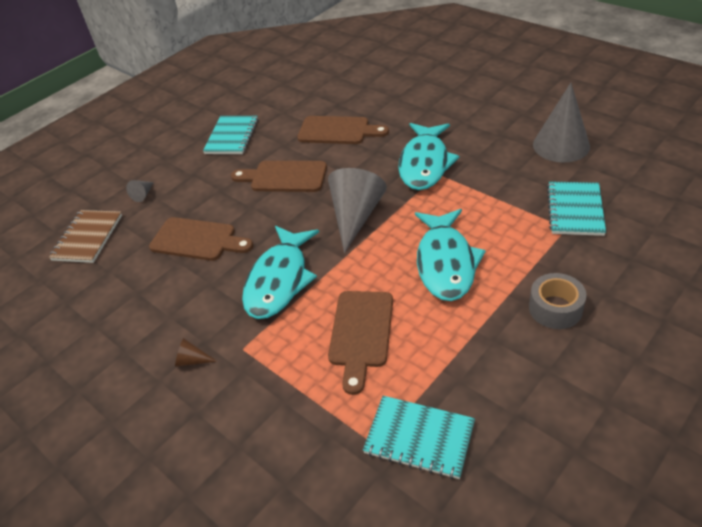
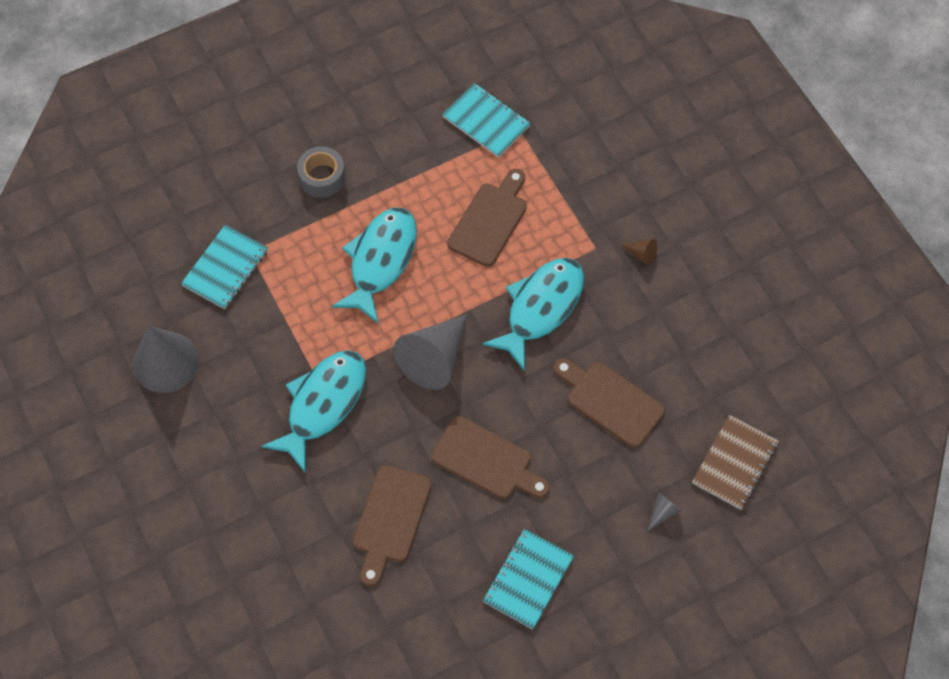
camera: 165 degrees left, 20 degrees up
brown cutting board [297,116,389,144] -> brown cutting board turned 105 degrees counterclockwise [353,465,432,587]

